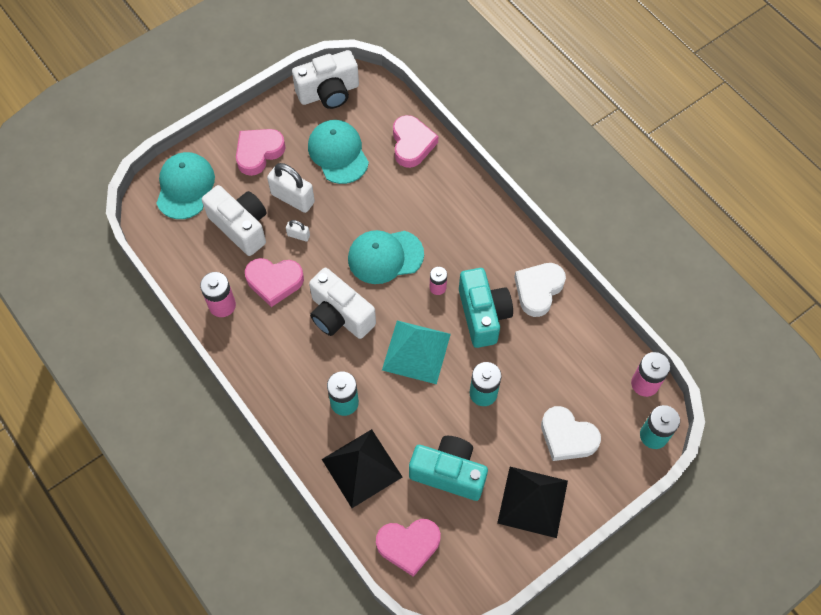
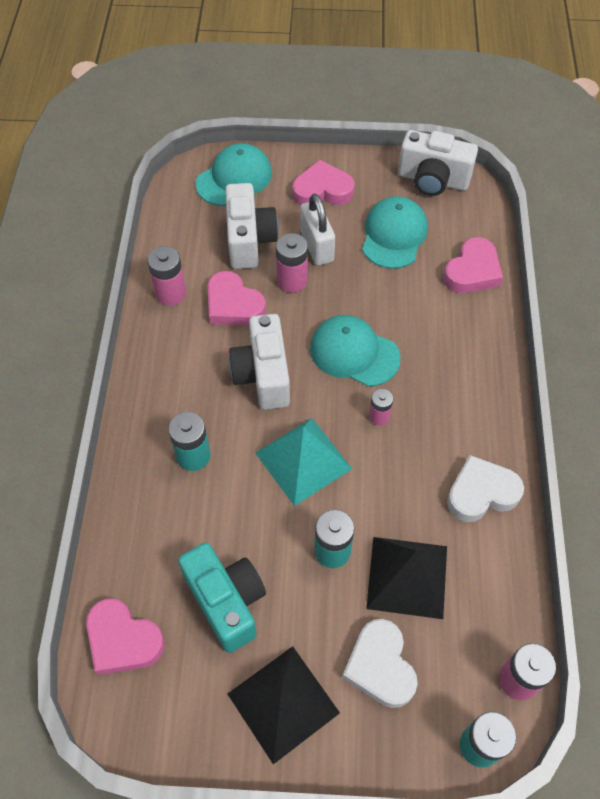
camera: 40 degrees right, 5 degrees down
white padlock [286,220,310,241] -> pink battery [276,233,308,293]
black pyramid [322,429,402,508] -> black pyramid moved to [366,537,447,619]
turquoise camera [459,268,513,348] -> none

